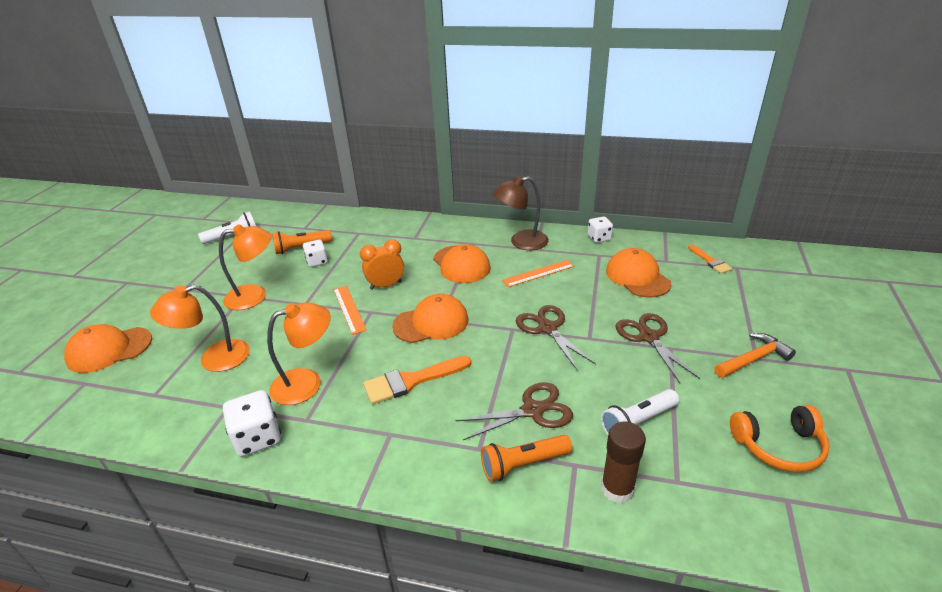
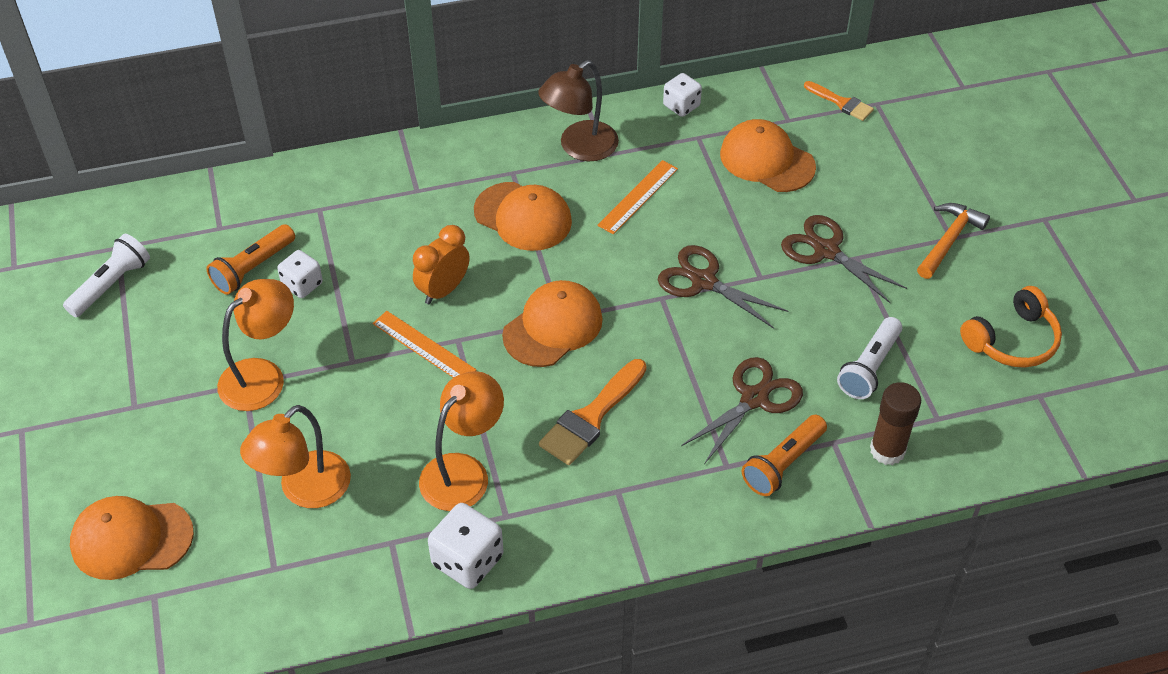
camera: 30 degrees left, 15 degrees up
orange cap [64,324,152,373] -> orange cap turned 45 degrees clockwise [70,496,194,580]

